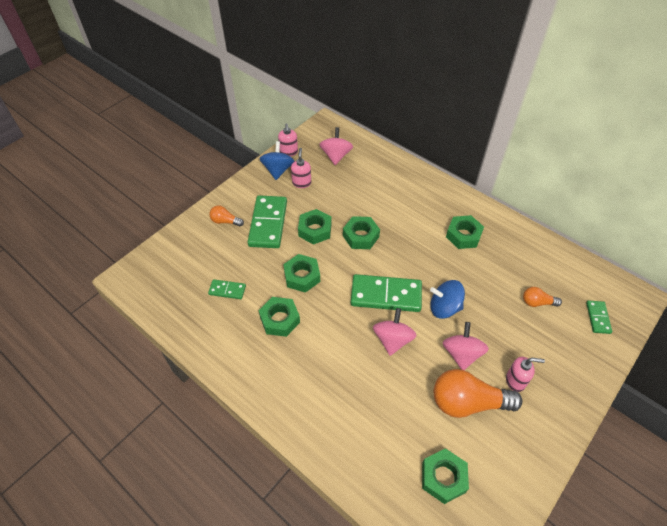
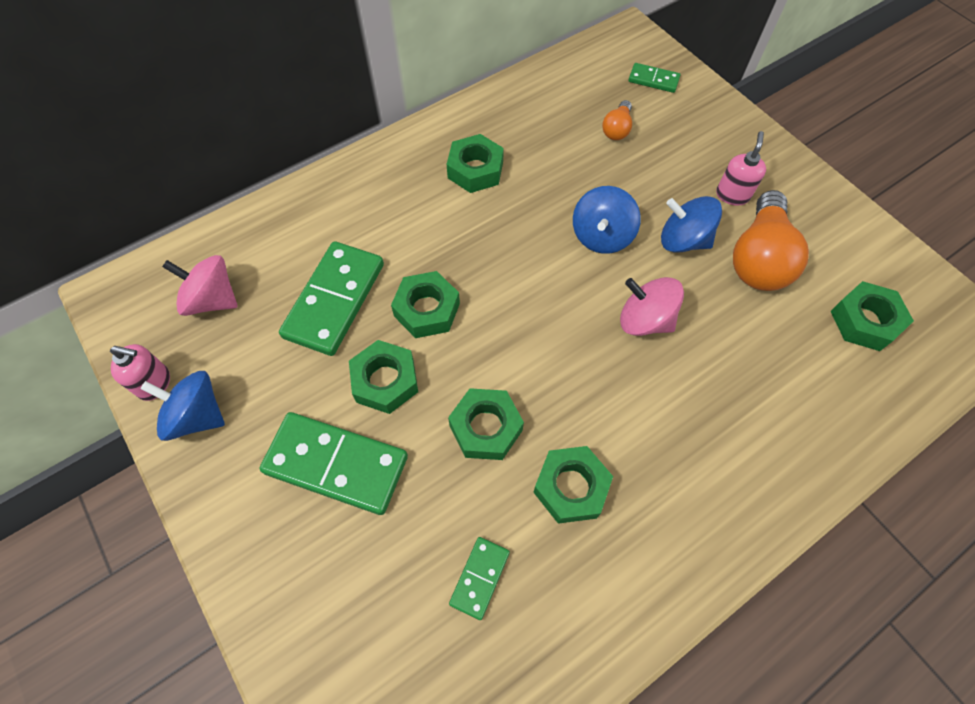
camera: 75 degrees left, 10 degrees up
orange light bulb [209,205,244,227] -> none
pink soap dispenser [291,148,311,188] -> none
green domino [351,274,422,312] -> green domino moved to [279,241,384,356]
pink spinning top [443,322,489,370] -> blue spinning top [661,196,722,253]

